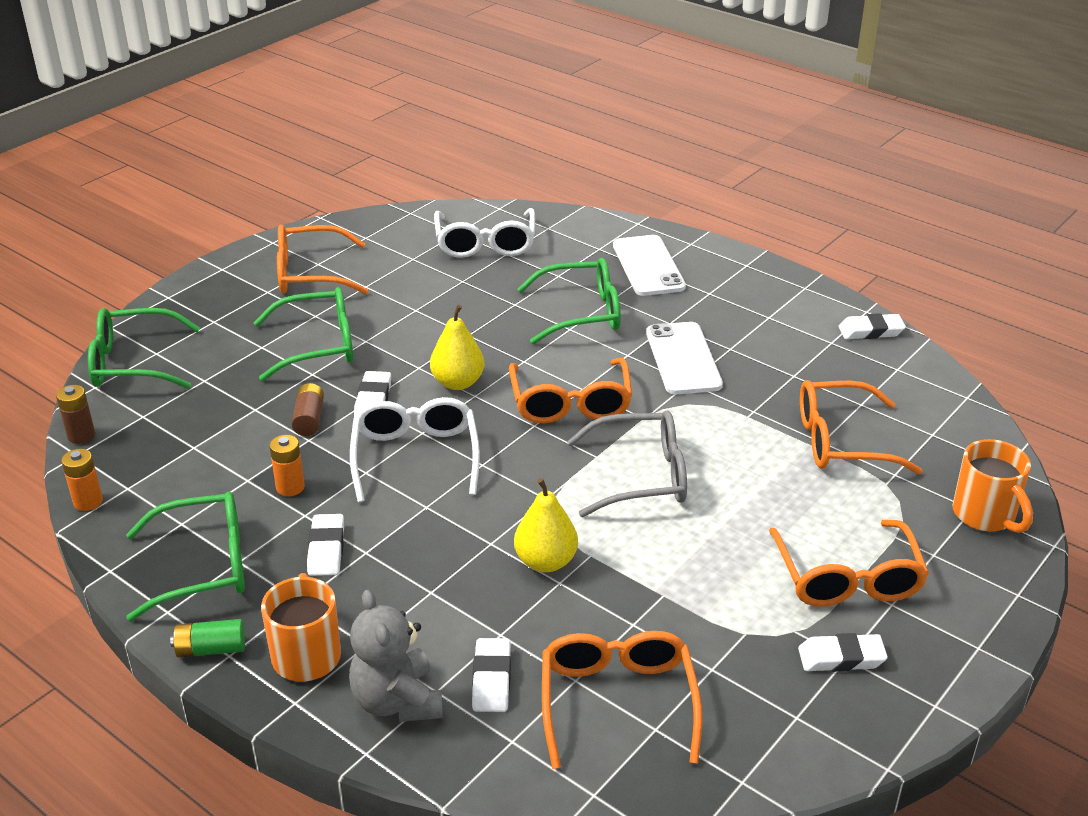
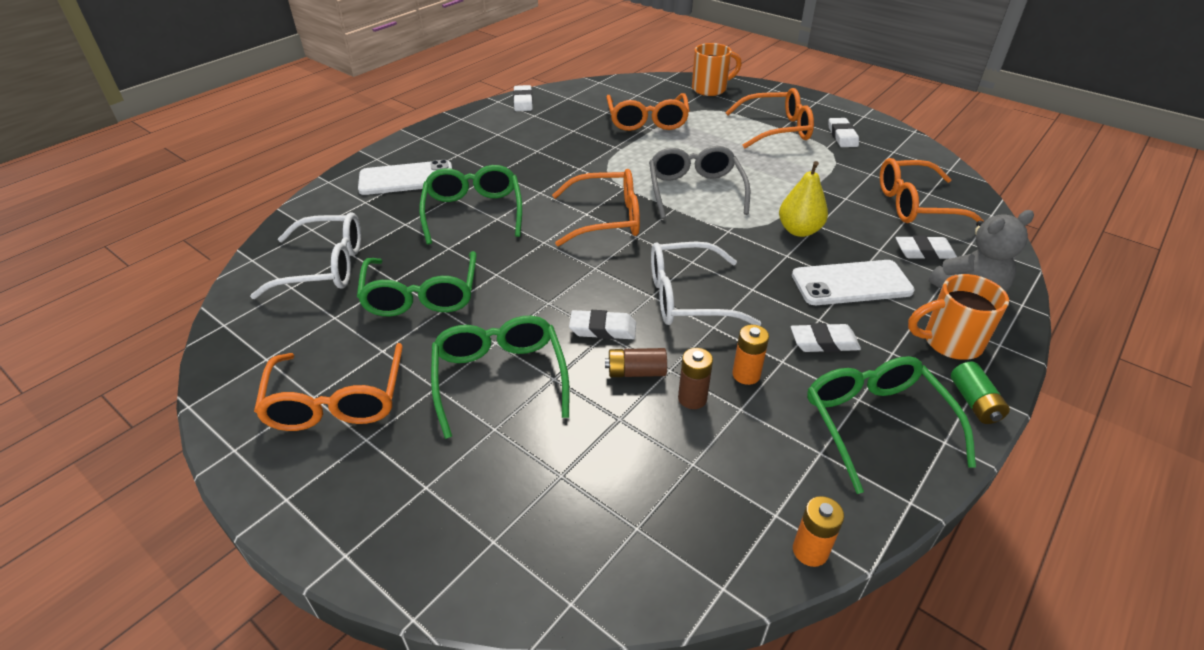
camera: 90 degrees left, 5 degrees up
brown battery [56,385,95,444] -> brown battery moved to [678,348,713,409]
green glasses [88,308,200,389] -> green glasses moved to [357,251,476,316]
yellow pear [430,305,484,390] -> none
white phone [646,322,723,394] -> white phone moved to [792,260,915,305]

